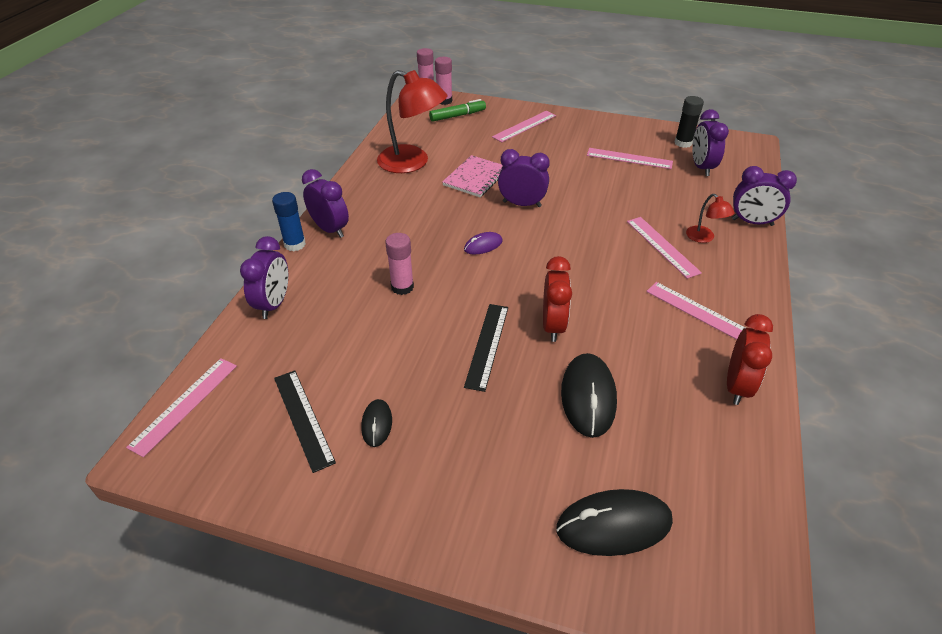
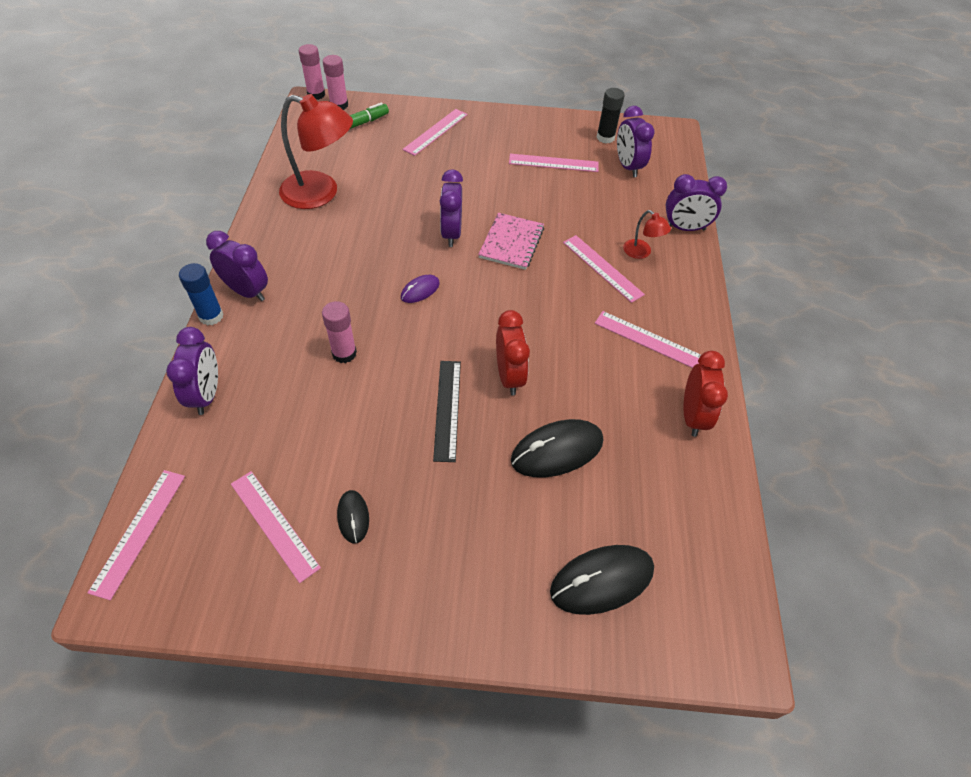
camera: 15 degrees left, 10 degrees up
black ruler [274,370,336,473] -> pink ruler [231,471,321,583]
pink notebook [442,155,503,197] -> pink notebook moved to [478,213,544,270]
purple clock [498,149,550,207] -> purple clock turned 90 degrees counterclockwise [440,169,463,247]
black mouse [561,353,617,438] -> black mouse turned 75 degrees clockwise [511,419,603,477]

